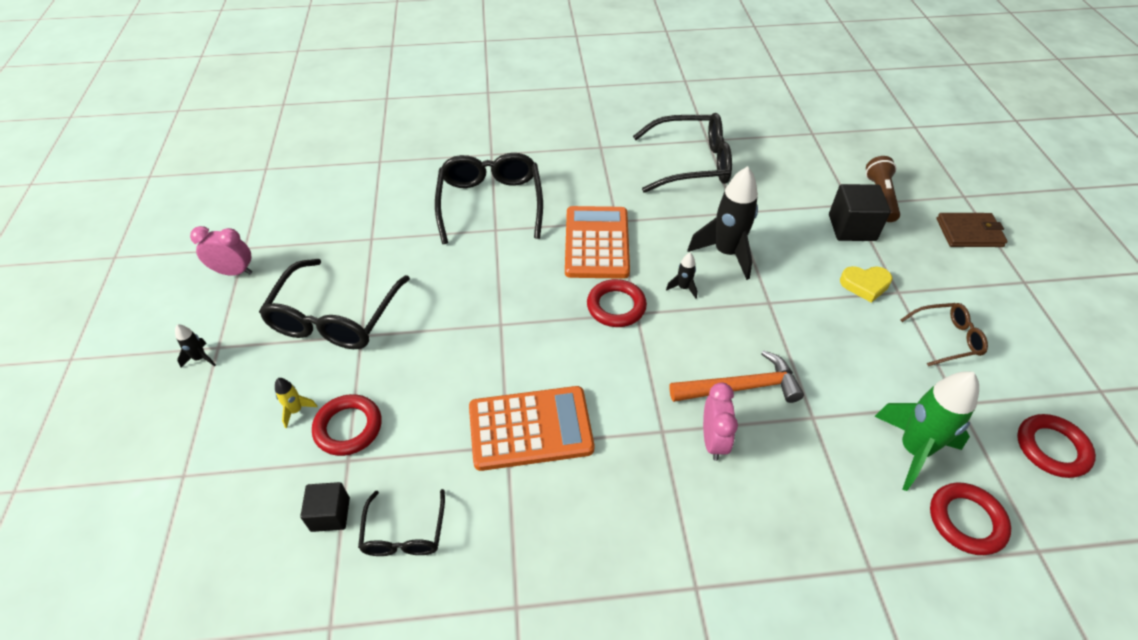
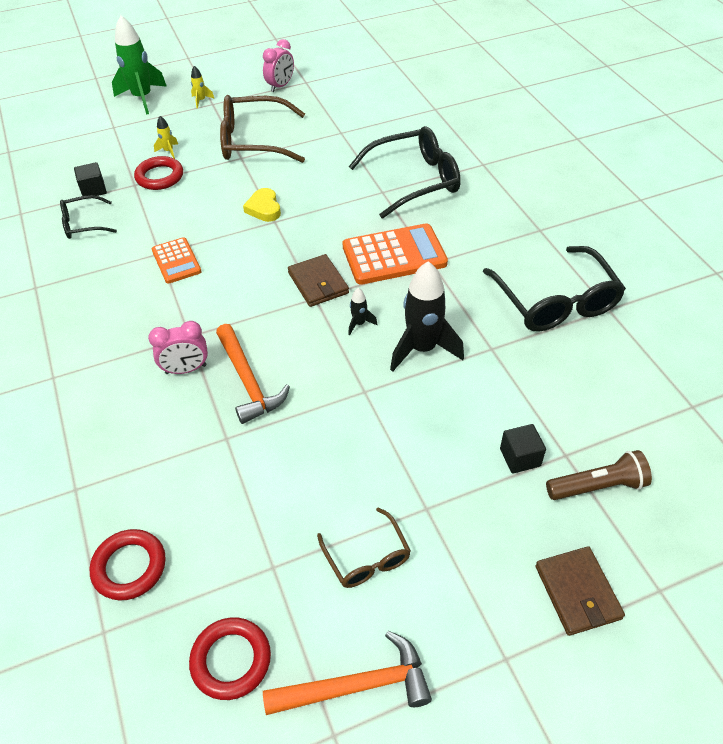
camera: 75 degrees right, 0 degrees up
black rocket [175,324,215,367] -> yellow rocket [191,66,215,108]
pink clock [190,226,252,276] -> pink clock turned 45 degrees clockwise [263,39,294,92]
black glasses [259,259,410,349] -> brown glasses [220,95,305,163]
orange calculator [469,386,594,471] -> orange calculator [151,237,202,284], size x0.59
red ring [587,279,647,327] -> brown wallet [288,254,349,307]
black cube [829,184,891,241] -> black cube [500,424,546,474], size x0.63
yellow heart [840,266,893,303] -> yellow heart moved to [243,188,281,222]
green rocket [874,371,979,491] -> green rocket moved to [112,15,167,115]
none -> orange hammer [263,631,432,715]

